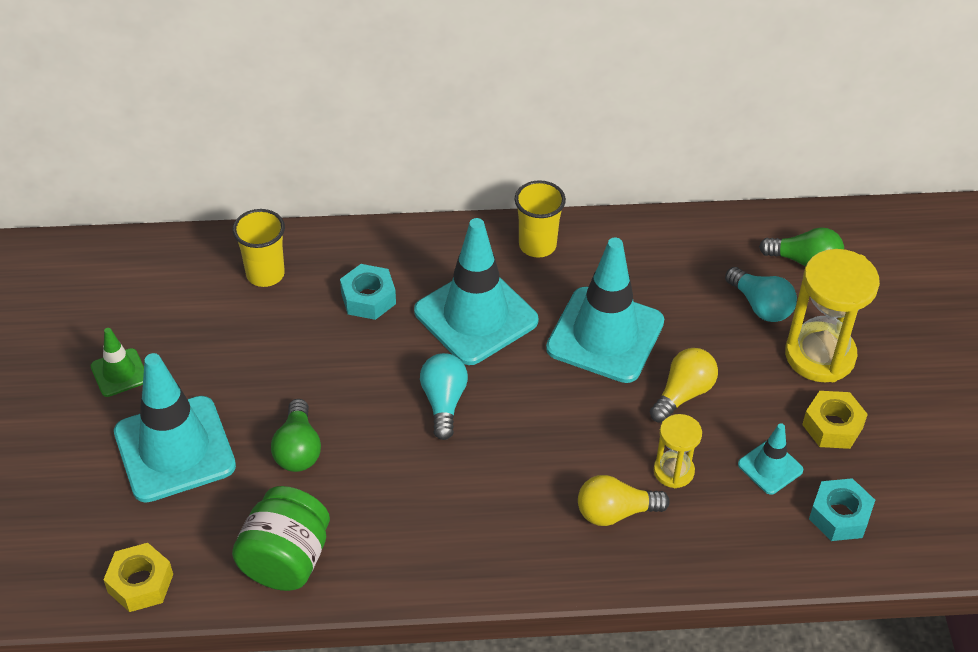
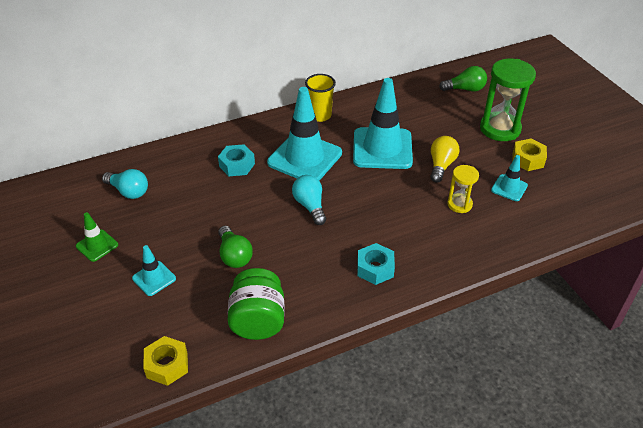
camera: 20 degrees left, 5 degrees down
turquoise traffic cone [114,353,236,503] -> turquoise traffic cone [132,245,176,296], size x0.48
yellow cup [233,209,285,287] -> none
yellow light bulb [578,475,670,526] -> none
turquoise light bulb [725,267,797,322] -> turquoise light bulb moved to [102,169,148,199]
yellow hourglass [785,249,880,383] -> green hourglass [480,59,536,141]
turquoise nut [809,478,875,541] -> turquoise nut moved to [357,243,395,285]

